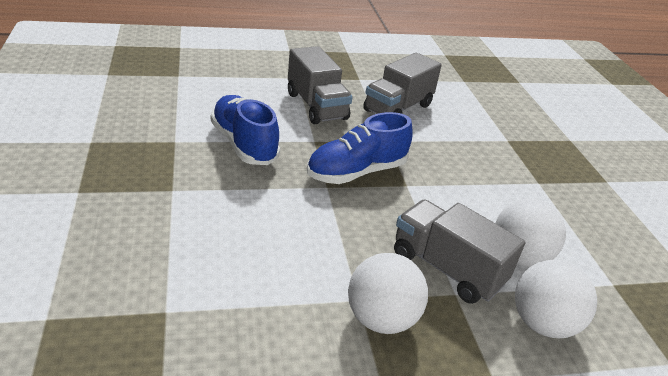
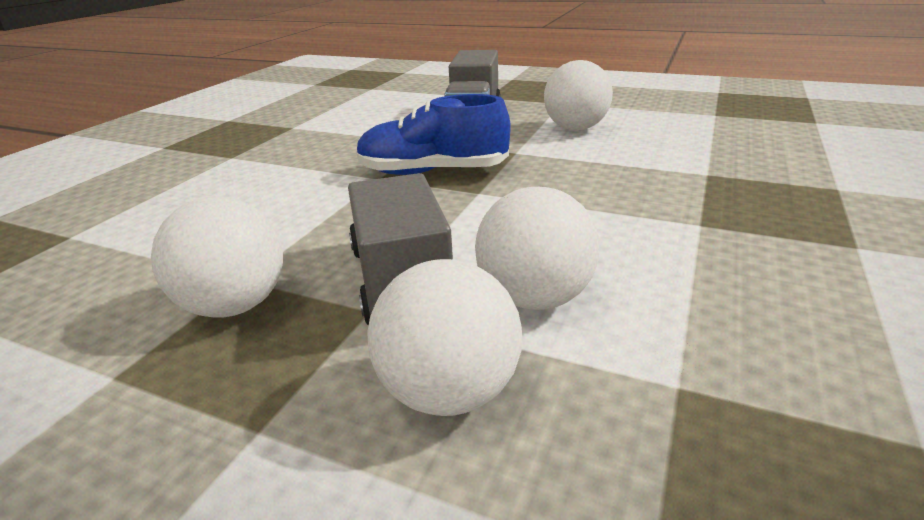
camera: 40 degrees right, 5 degrees down
blue shoe [211,95,280,165] -> none
grey truck [363,53,442,114] -> white ball [544,60,613,130]

